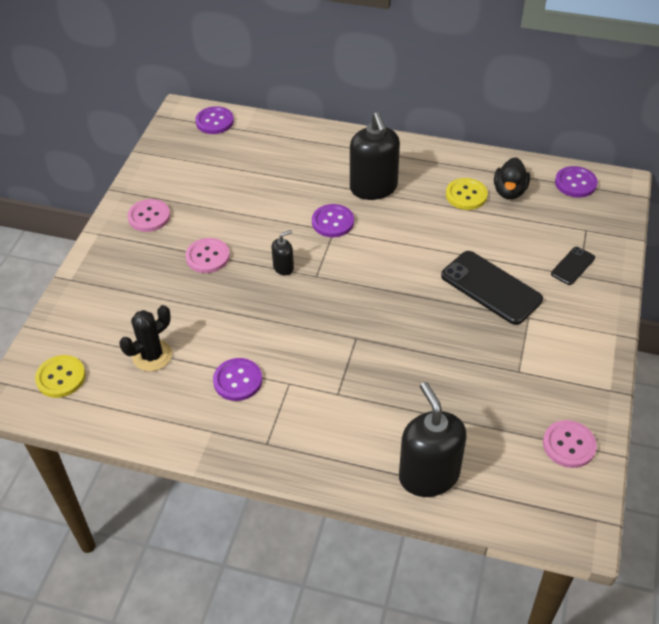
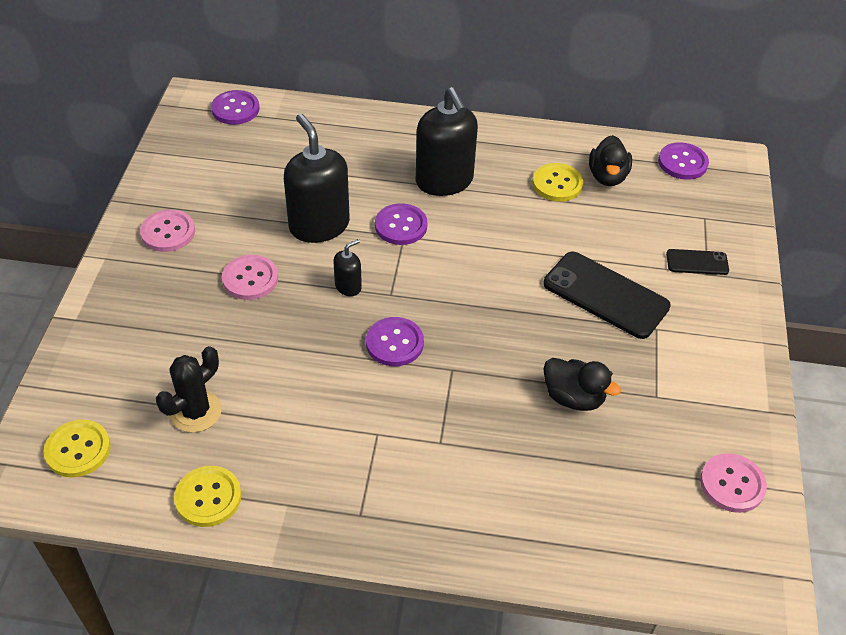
camera: 10 degrees left, 0 degrees up
purple button [213,358,262,401] -> purple button moved to [366,317,424,366]
black soap dispenser [399,382,467,497] -> black soap dispenser moved to [284,114,350,243]
black phone [551,247,595,285] -> black phone turned 60 degrees clockwise [666,249,729,275]
none -> yellow button [174,466,241,527]
none -> black duck [544,358,621,411]

